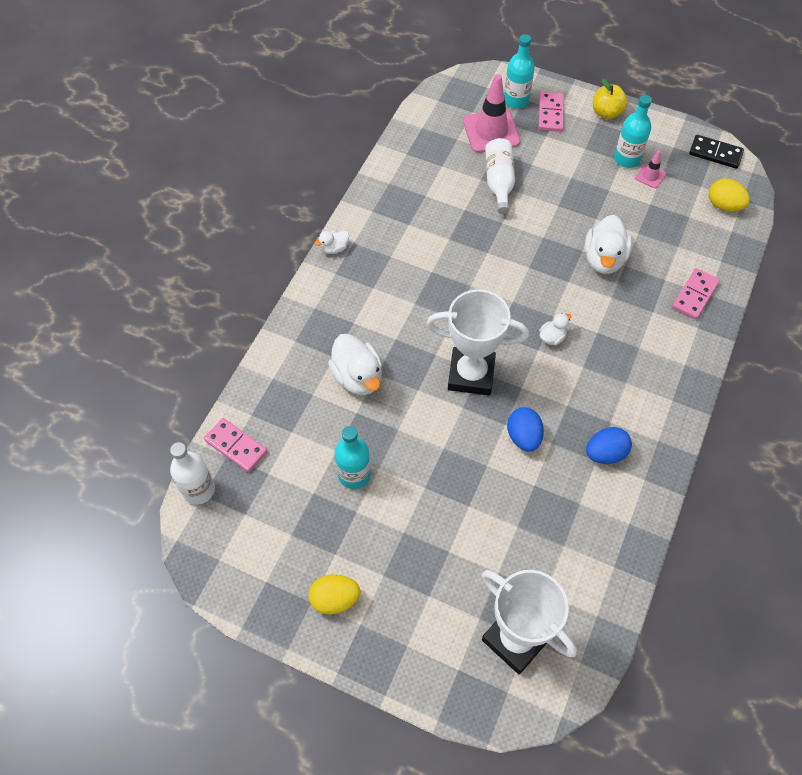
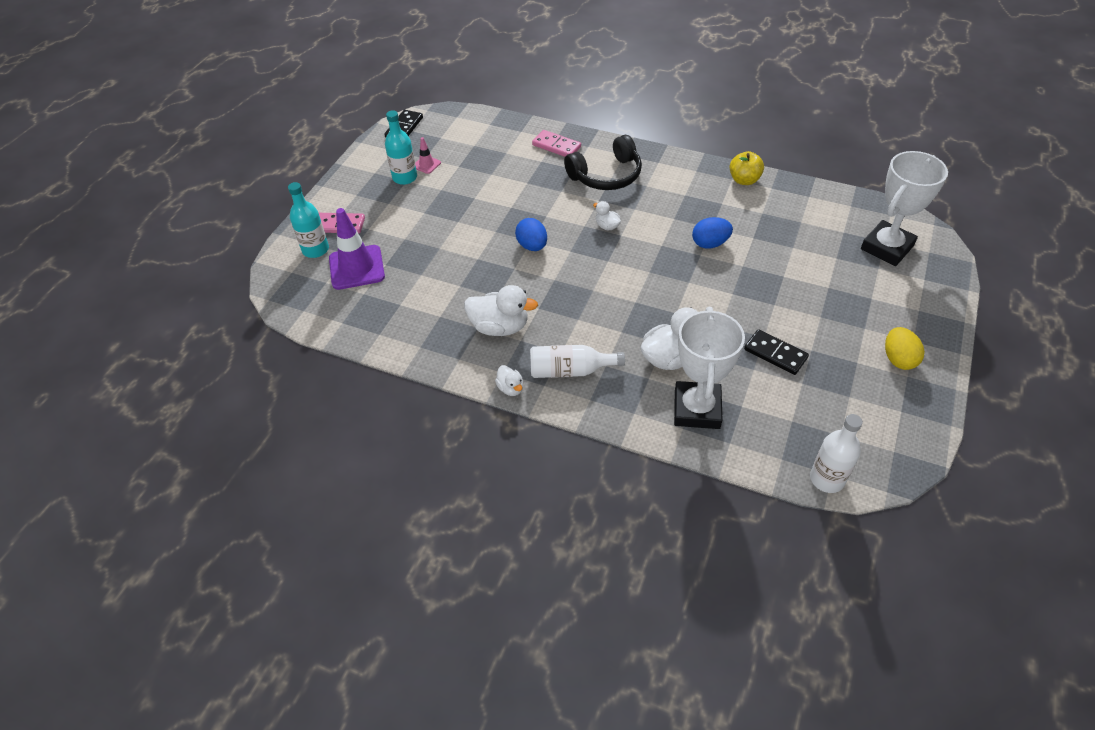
camera: 90 degrees left, 10 degrees down
pink domino [204,418,267,472] -> none
turquoise bottle [335,426,371,489] -> black domino [744,329,809,375]
white trophy [427,289,529,396] -> white trophy moved to [674,307,745,429]
pink traffic cone [463,74,520,153] -> purple traffic cone [329,208,385,290]
white bottle [485,138,515,214] -> white bottle moved to [530,345,625,378]
white duck [584,215,632,274] -> white duck moved to [464,285,538,336]
blue egg [586,427,632,464] -> blue egg moved to [515,218,547,251]
yellow apple [593,79,628,119] -> yellow apple moved to [730,151,764,185]
yellow egg [709,179,750,211] -> none
none -> black headphones [564,135,642,190]

